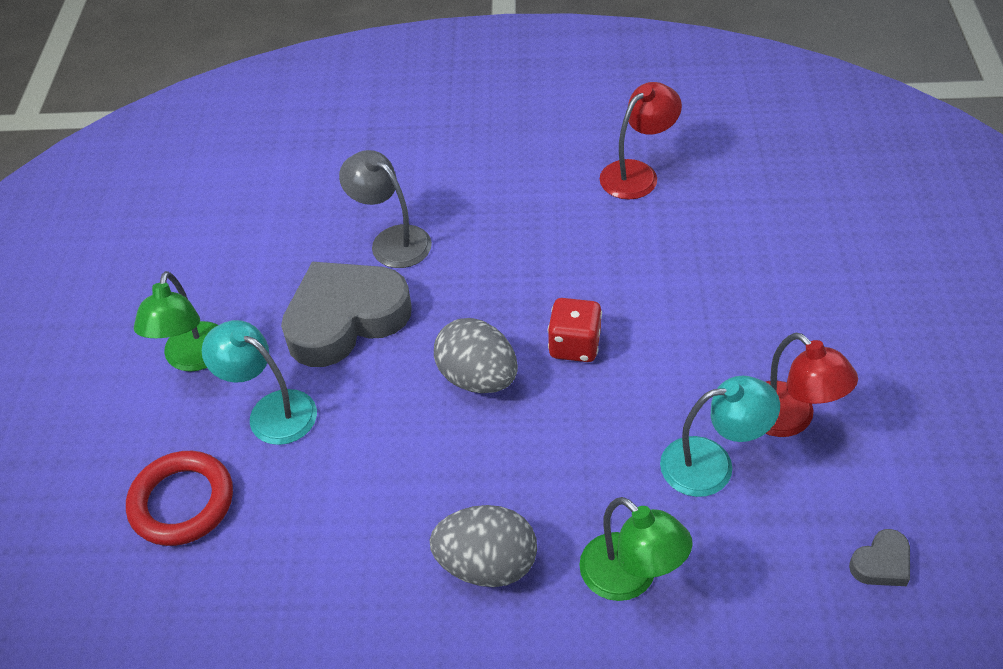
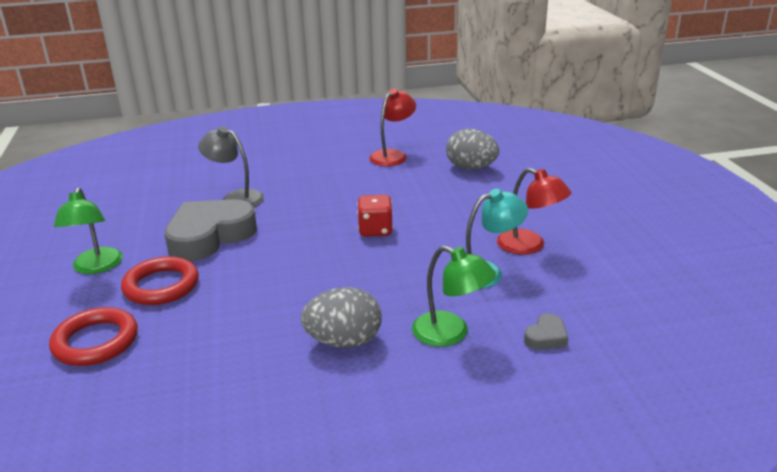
camera: 15 degrees left, 20 degrees down
turquoise lamp [202,320,317,445] -> red ring [121,256,199,305]
grey egg [434,318,518,393] -> grey egg moved to [446,129,499,170]
grey heart [849,529,910,586] -> grey heart moved to [524,314,569,350]

